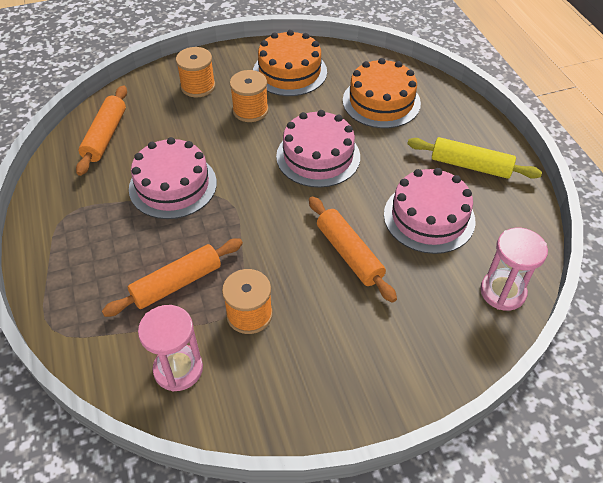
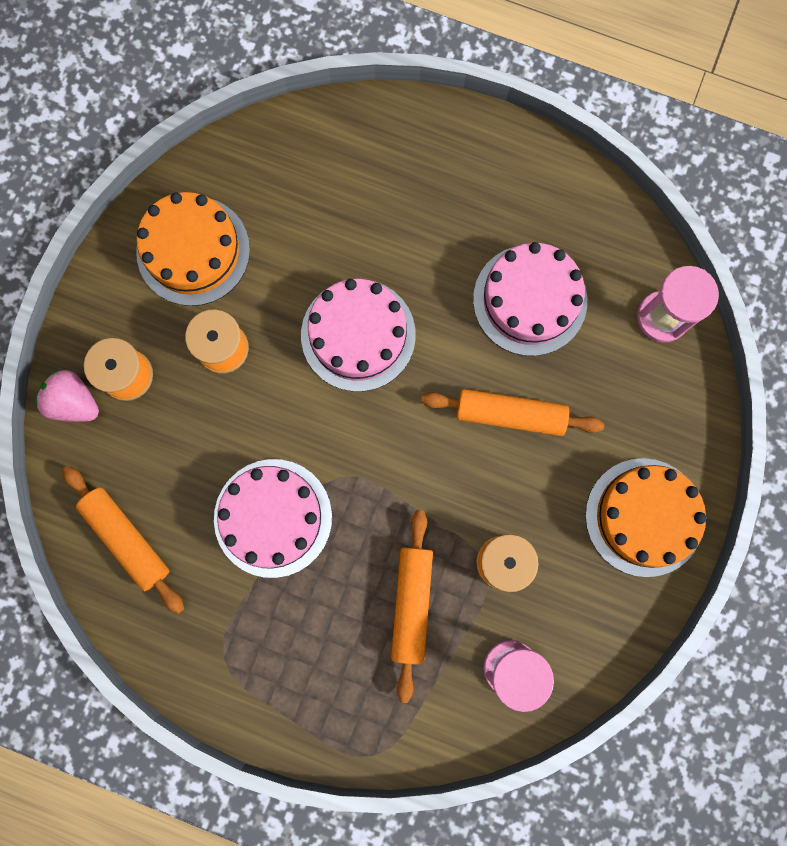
camera: 50 degrees left, 30 degrees up
orange cake [343,58,421,128] -> orange cake moved to [585,458,707,577]
yellow rolling pin [407,137,542,179] -> none
none -> pink strawberry [35,370,99,422]

